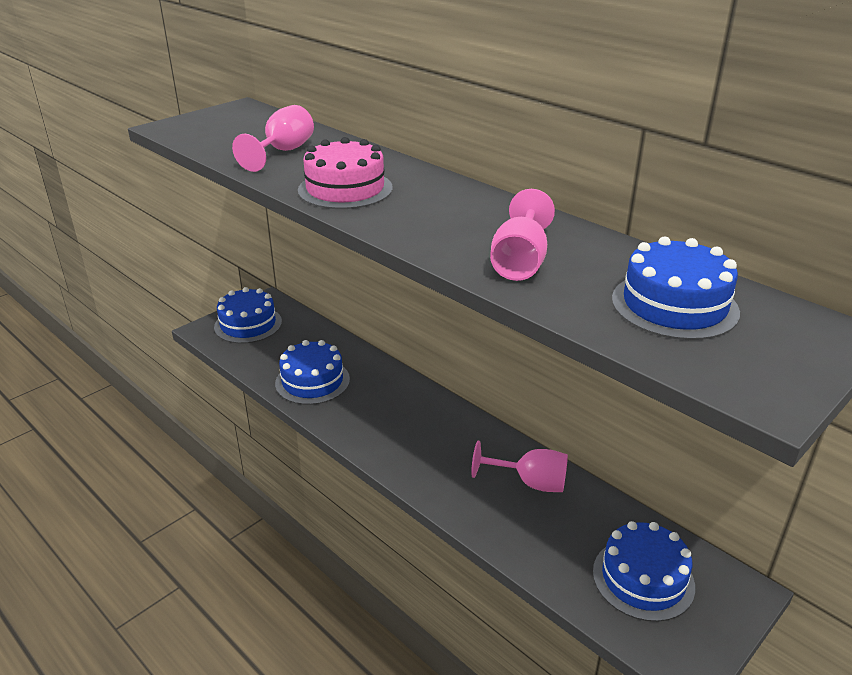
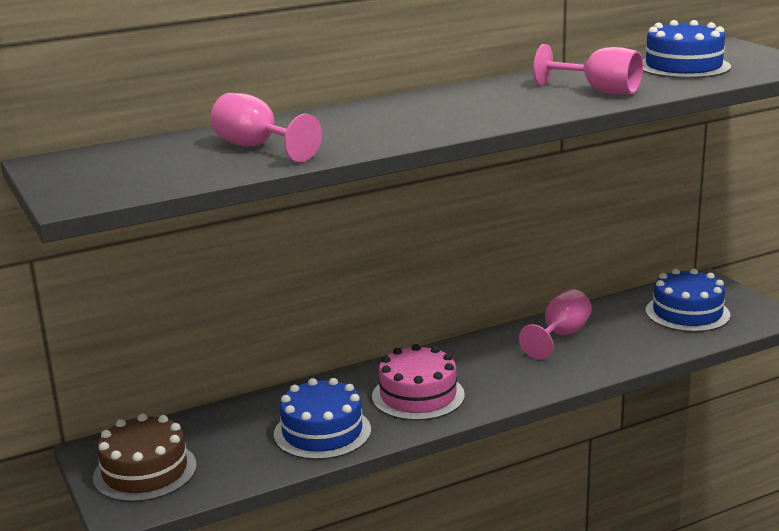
camera: 70 degrees left, 10 degrees down
blue cake [214,287,282,343] -> brown cake [93,414,197,502]
pink cake [298,137,393,209] -> pink cake moved to [372,344,465,421]

